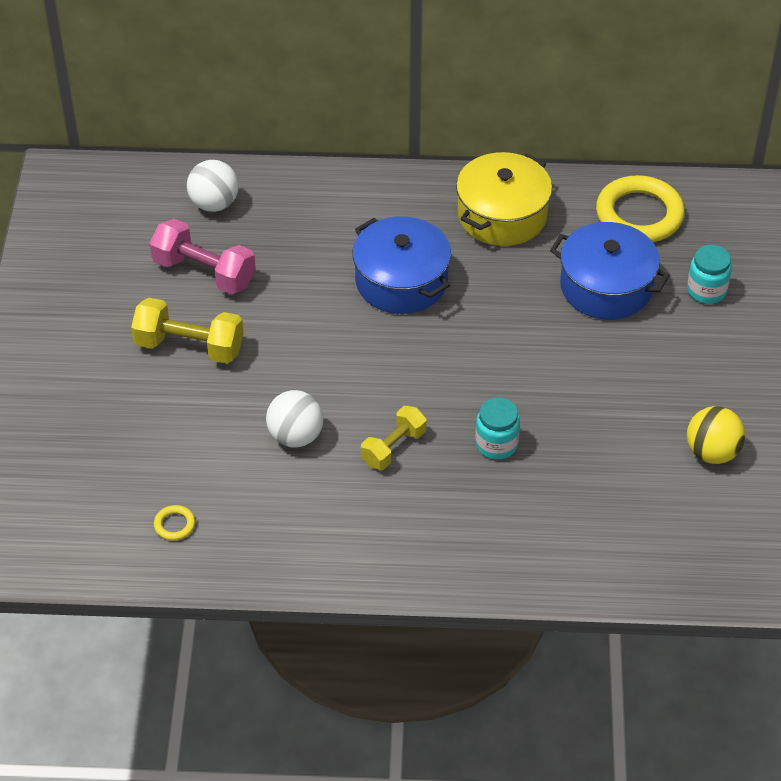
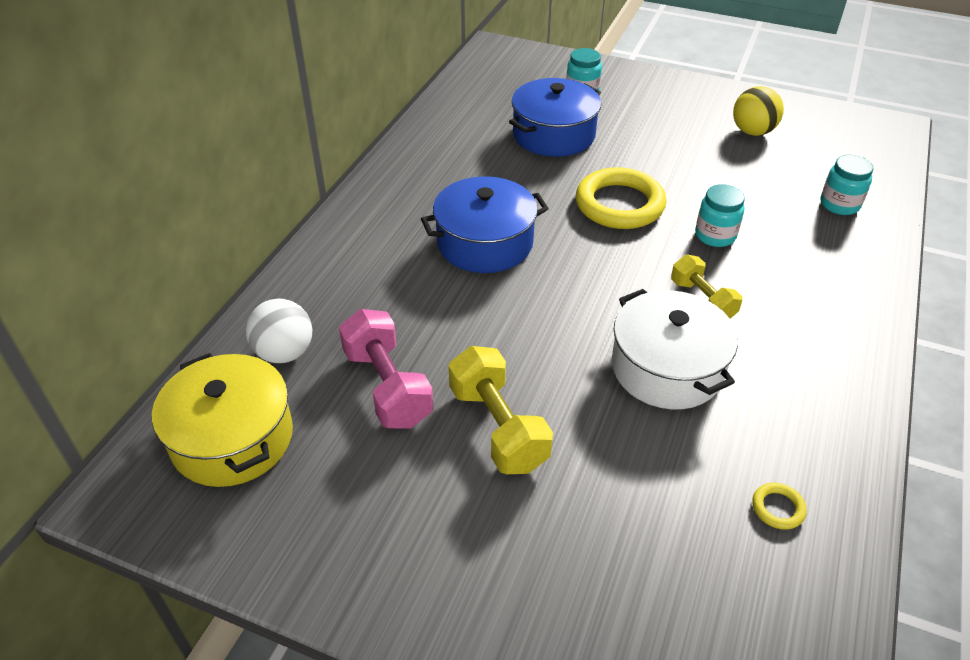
camera: 70 degrees left, 5 degrees down
yellow dumbbell [131,298,244,364] -> yellow dumbbell turned 60 degrees counterclockwise [449,346,553,474]
pink dumbbell [150,219,256,294] -> pink dumbbell turned 75 degrees counterclockwise [339,309,434,428]
white ball [266,390,323,447] -> white pot [612,289,738,409]
yellow pot [456,152,552,246] -> yellow pot moved to [152,353,293,487]
yellow ring [596,175,685,242] -> yellow ring moved to [576,167,666,229]
none -> turquoise jar [821,155,874,215]

